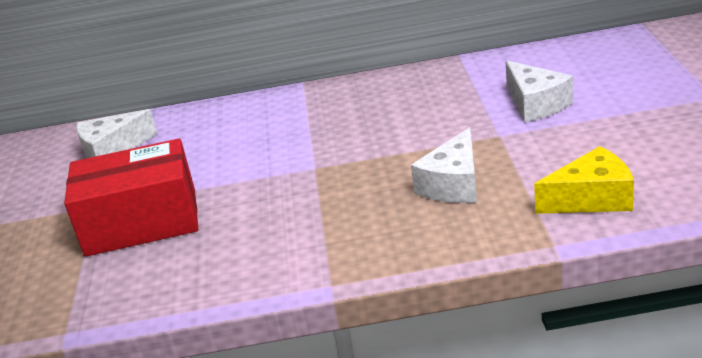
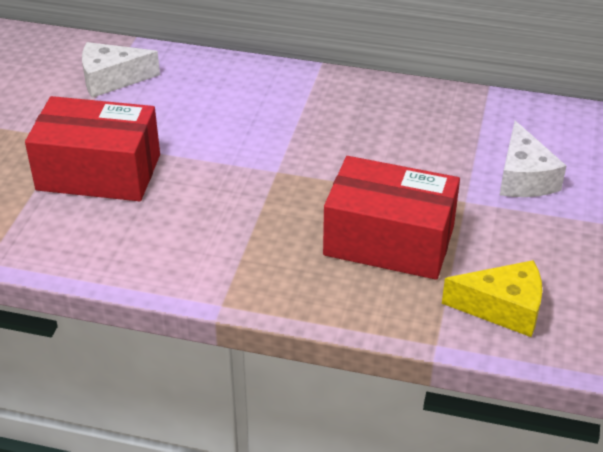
camera: 15 degrees right, 10 degrees up
white cheese [411,127,477,203] -> red box [323,156,460,280]

